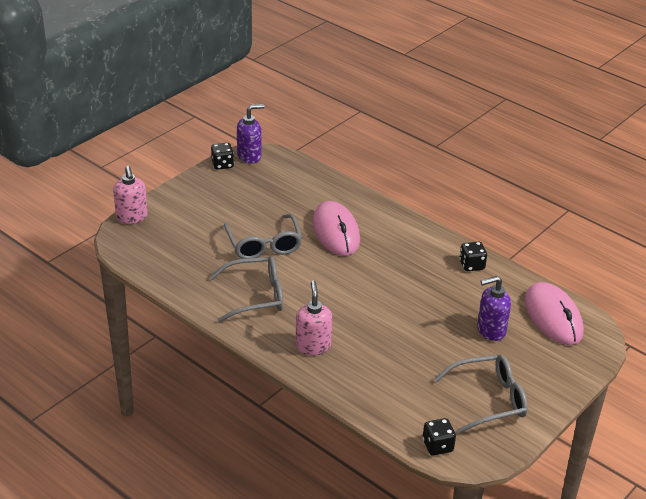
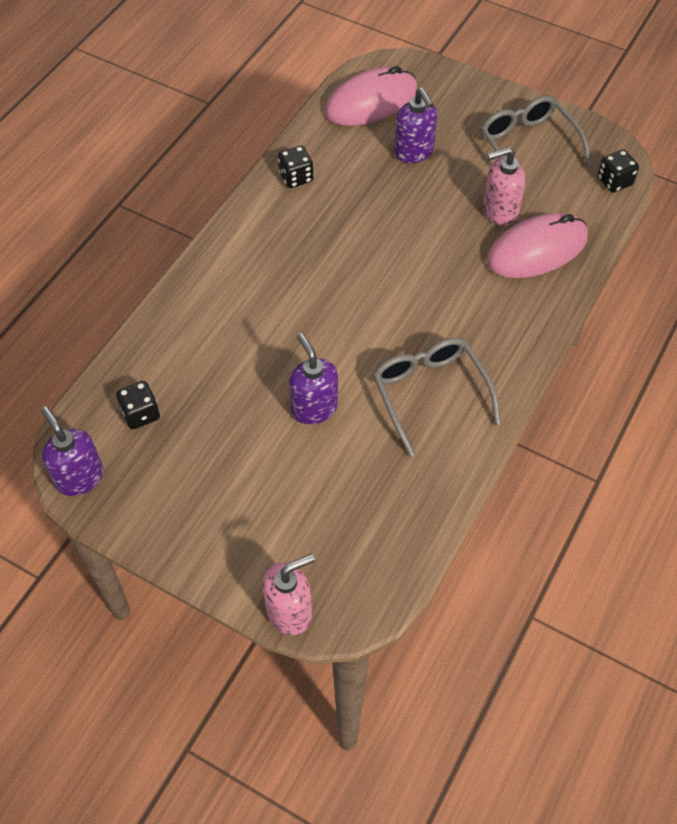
camera: 100 degrees left, 20 degrees up
black dice [211,143,234,170] -> black dice moved to [116,381,160,429]
grey glasses [224,214,302,259] -> purple soap dispenser [289,333,338,424]
pink soap dispenser [296,281,332,355] -> pink soap dispenser moved to [483,147,526,226]
pink mouse [312,201,360,256] -> pink mouse moved to [487,213,588,278]

